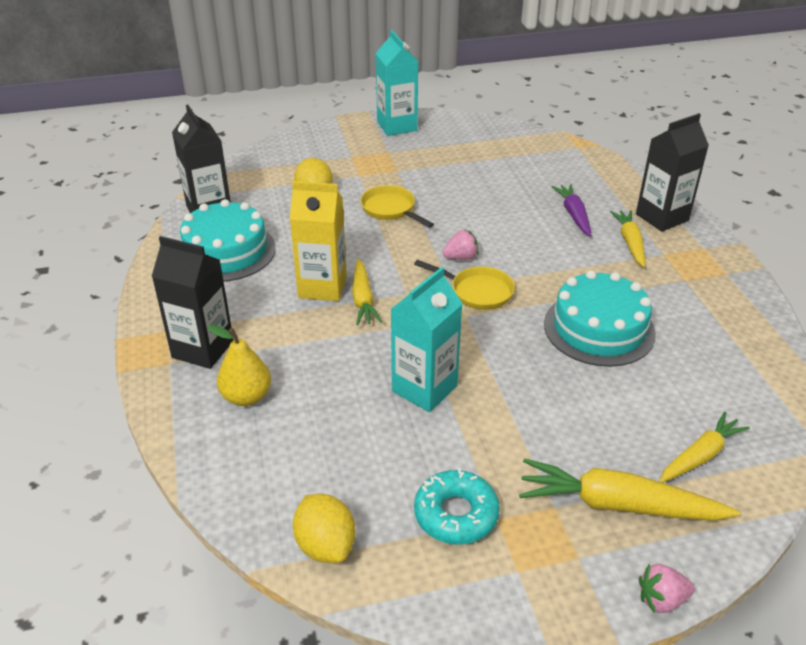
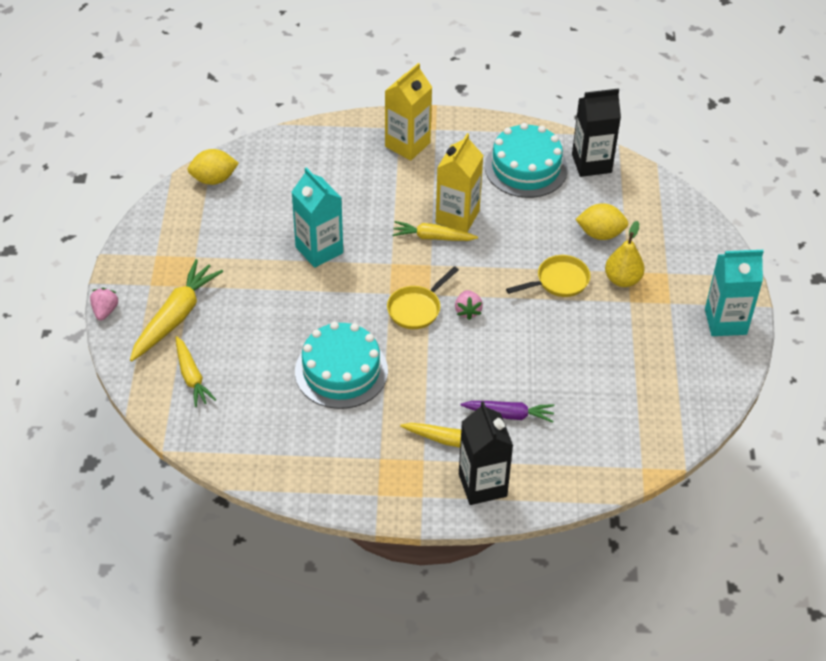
camera: 105 degrees right, 10 degrees up
black carton [152,236,234,369] -> yellow carton [385,63,432,161]
yellow pear [207,325,271,406] -> yellow pear moved to [605,221,645,287]
turquoise donut [414,468,500,545] -> none

